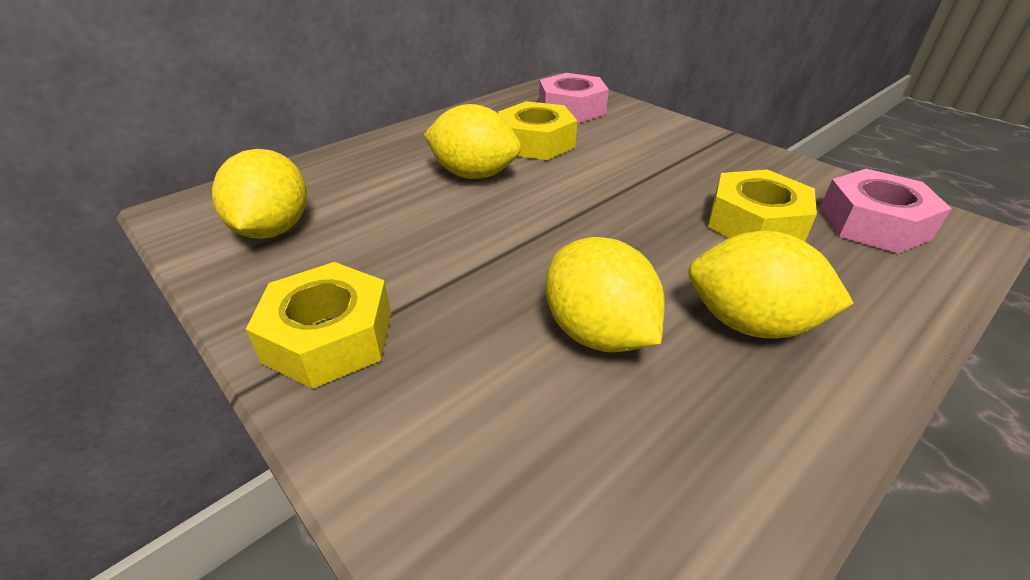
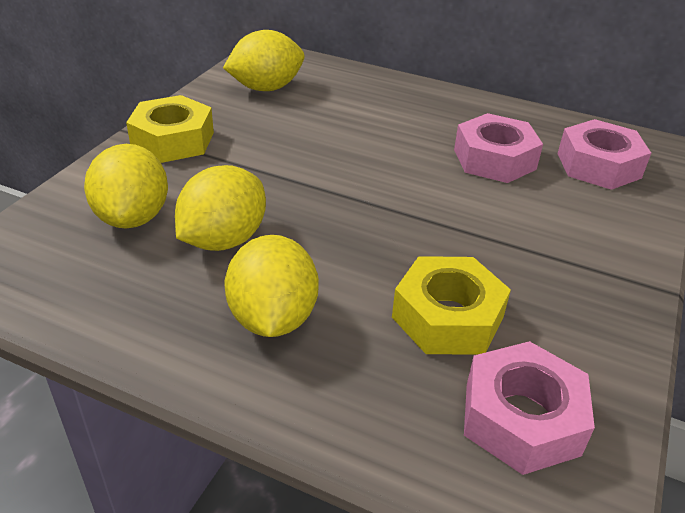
camera: 65 degrees right, 0 degrees up
yellow lemon [424,104,521,179] -> yellow lemon moved to [84,144,168,228]
yellow nut [498,101,577,160] -> pink nut [454,113,543,183]

